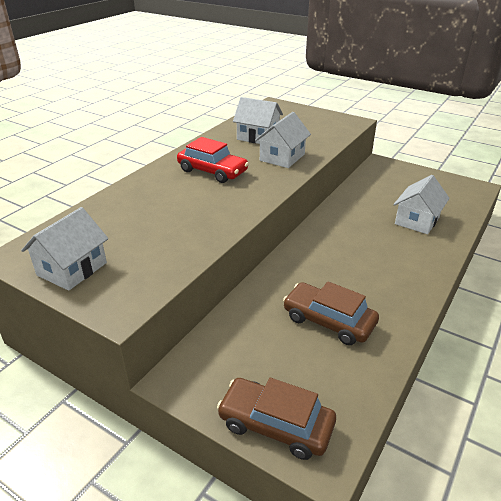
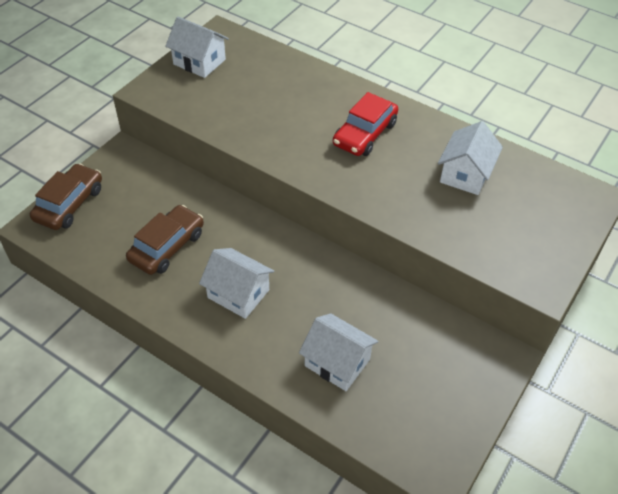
camera: 90 degrees right, 15 degrees up
white house [255,112,311,168] -> white house moved to [199,248,274,319]

